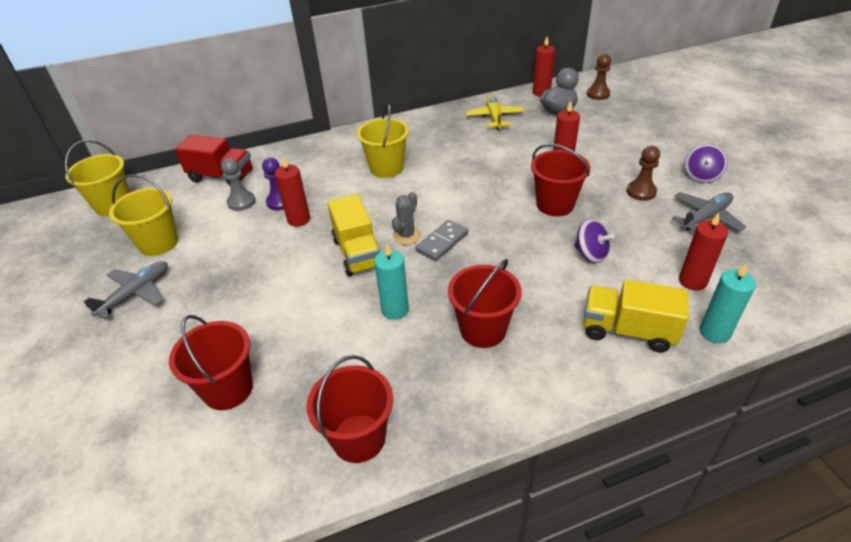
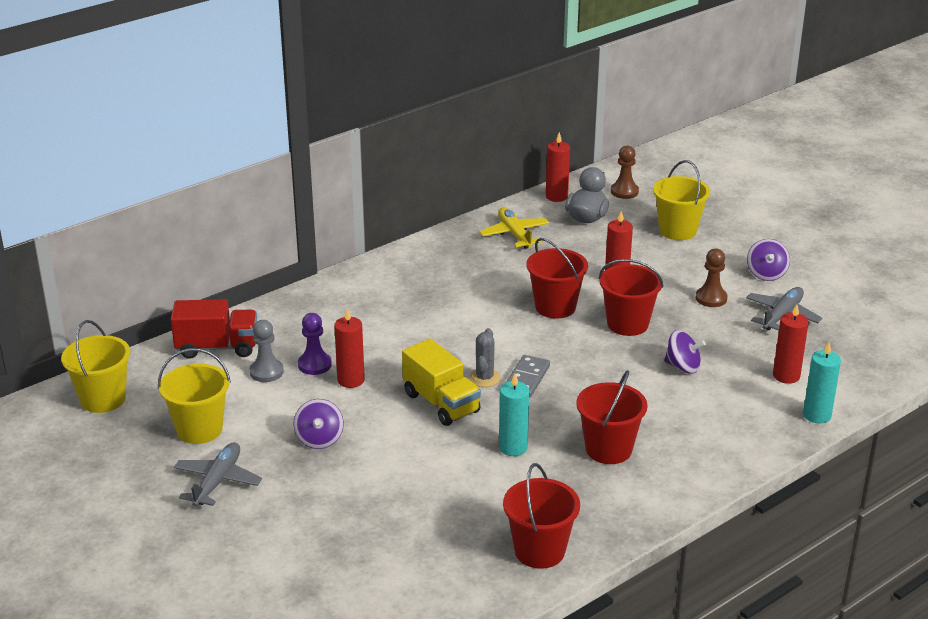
camera: 20 degrees left, 10 degrees down
red bucket [169,315,253,410] -> red bucket moved to [527,238,588,319]
yellow bucket [357,103,409,178] -> yellow bucket moved to [653,160,710,240]
yellow truck [583,280,689,352] -> none
none -> purple spinning top [293,399,344,449]

